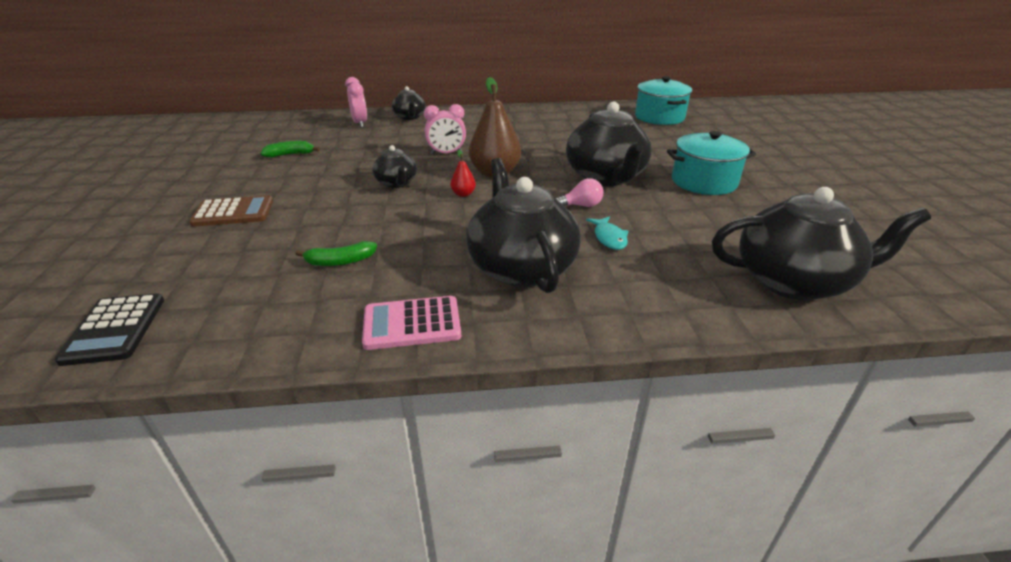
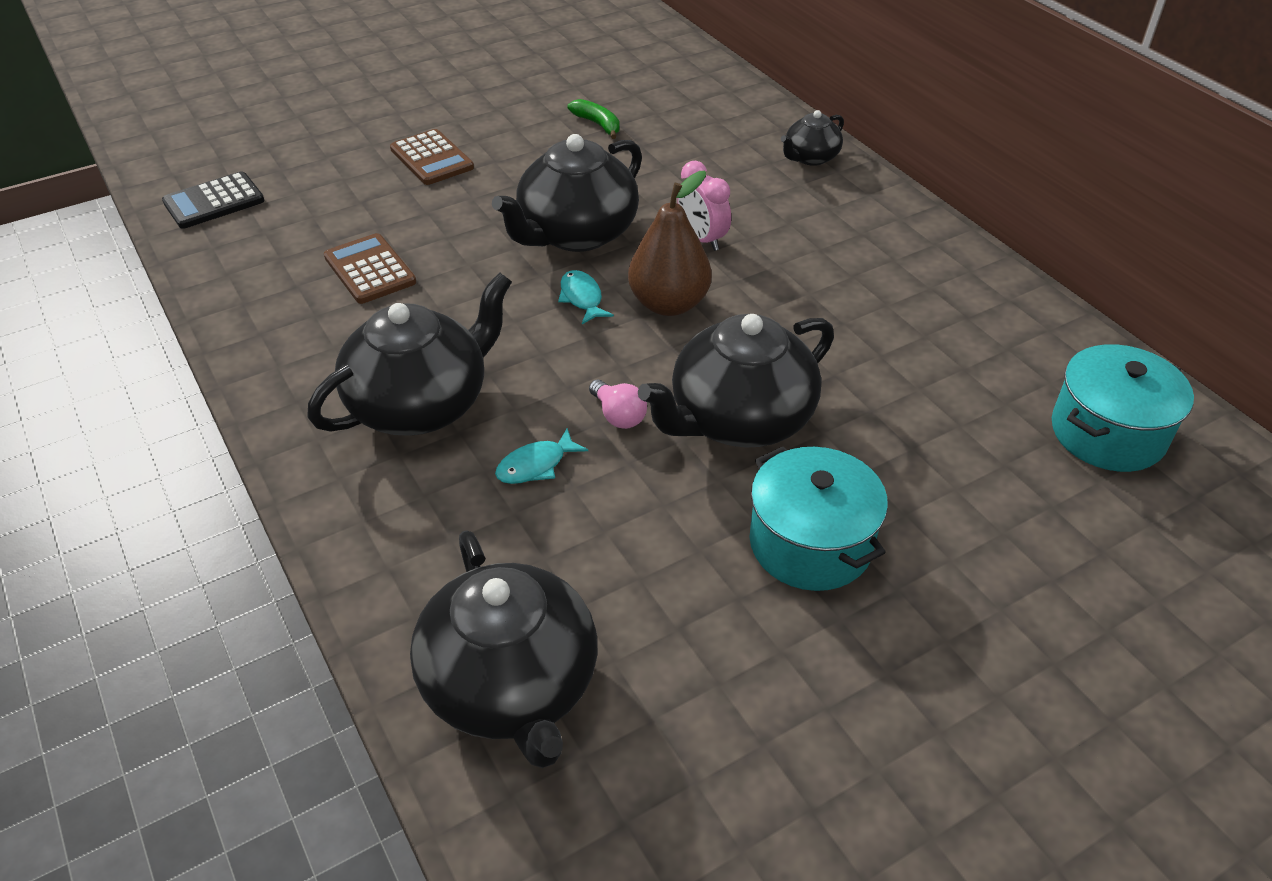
camera: 65 degrees right, 10 degrees up
green banana [295,241,377,266] -> brown calculator [324,233,416,304]
pink clock [345,77,367,128] -> none
pink calculator [362,296,461,350] -> none
black teapot [372,145,417,188] -> black teapot [492,134,642,252], size x1.94
red pear [451,150,476,197] -> turquoise fish [558,270,614,324]

